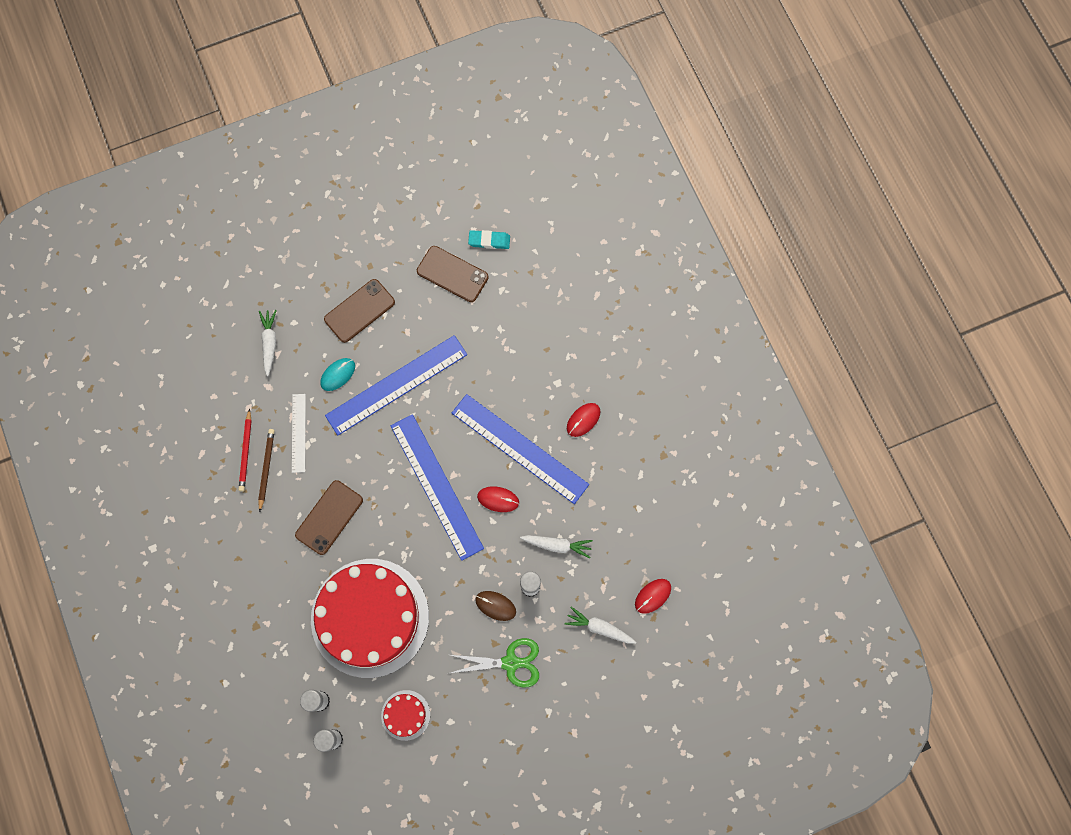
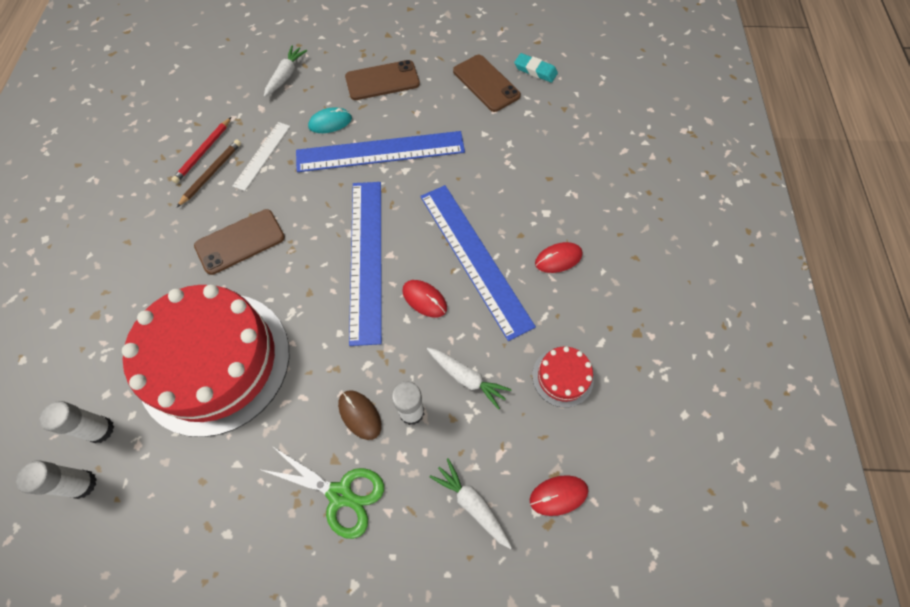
camera: 25 degrees right, 10 degrees down
red cake [381,690,430,741] -> red cake moved to [532,346,594,408]

